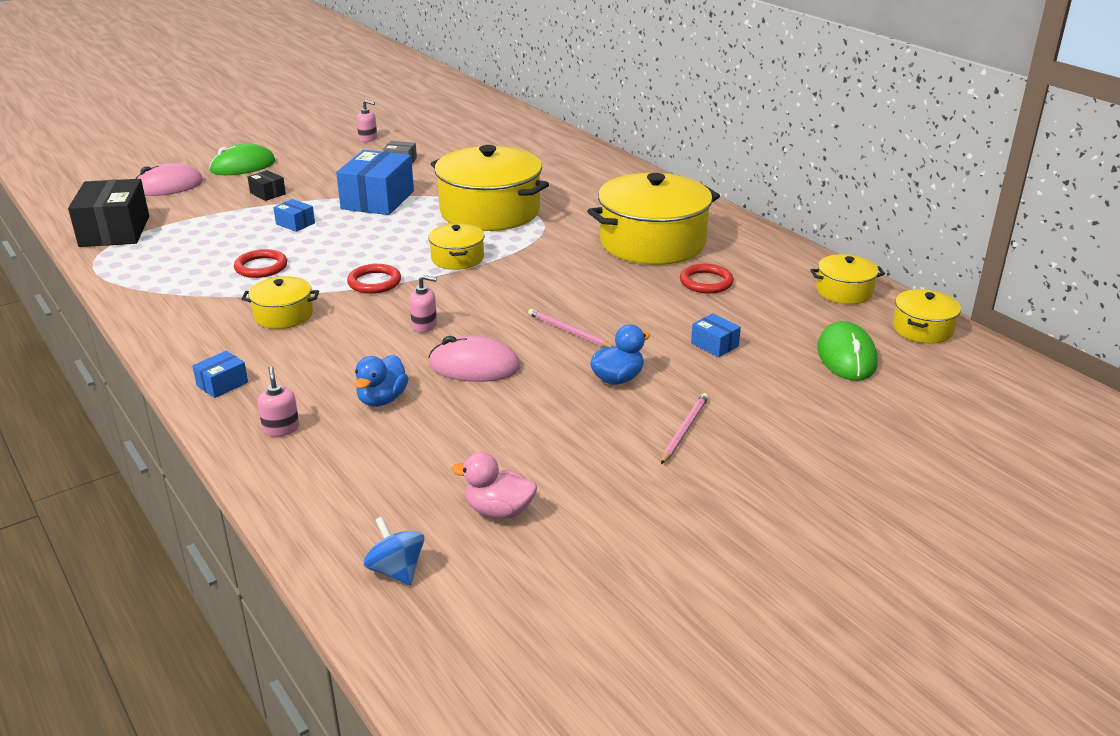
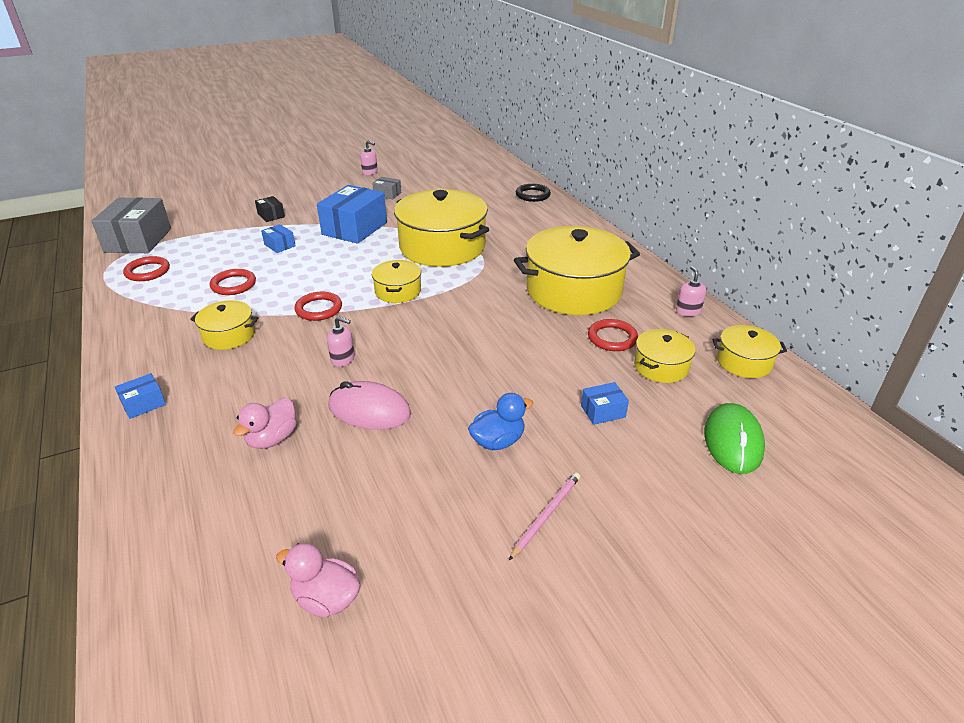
camera: 10 degrees right, 5 degrees up
black box [68,179,149,247] -> grey box [92,197,171,253]
pink mouse [135,163,203,196] -> none
green mouse [209,144,276,175] -> none
pink soap dispenser [258,366,299,437] -> pink soap dispenser moved to [676,266,706,316]
blue duck [355,355,408,407] -> pink duck [233,398,296,449]
blue spinning top [363,517,424,586] -> none
pink pencil [528,309,614,347] -> none
blue box [691,313,741,357] -> blue box turned 75 degrees counterclockwise [581,382,629,425]
yellow pot [893,289,961,344] -> yellow pot moved to [634,329,695,383]
none -> red ring [123,256,170,281]
none -> black ring [516,184,551,202]

